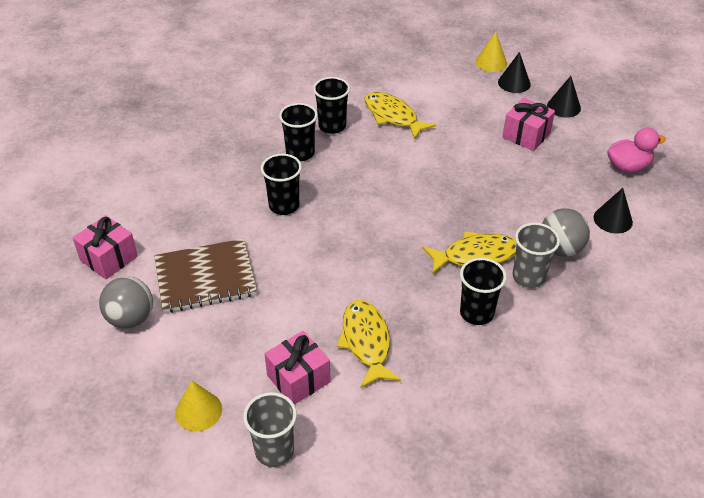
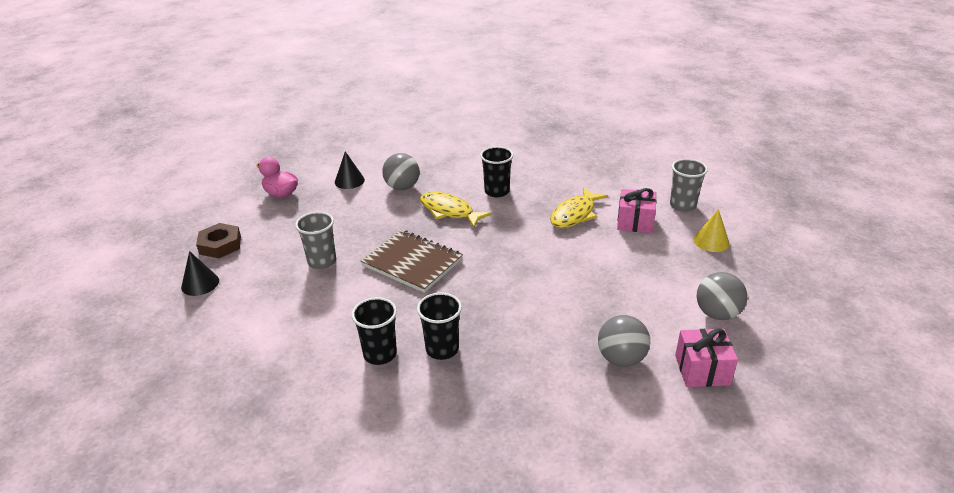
camera: 130 degrees left, 10 degrees down
brown notebook [154,239,257,313] -> brown notebook moved to [361,230,463,293]
black cup [261,154,302,215] -> none
yellow fish [364,92,436,140] -> none
yellow cone [476,32,507,72] -> none
pink gift [502,98,555,151] -> none
grey cup [513,223,560,288] -> grey cup moved to [295,212,336,269]
black cone [547,76,581,118] -> brown nut [196,223,241,258]
none -> grey ball [598,315,650,367]

